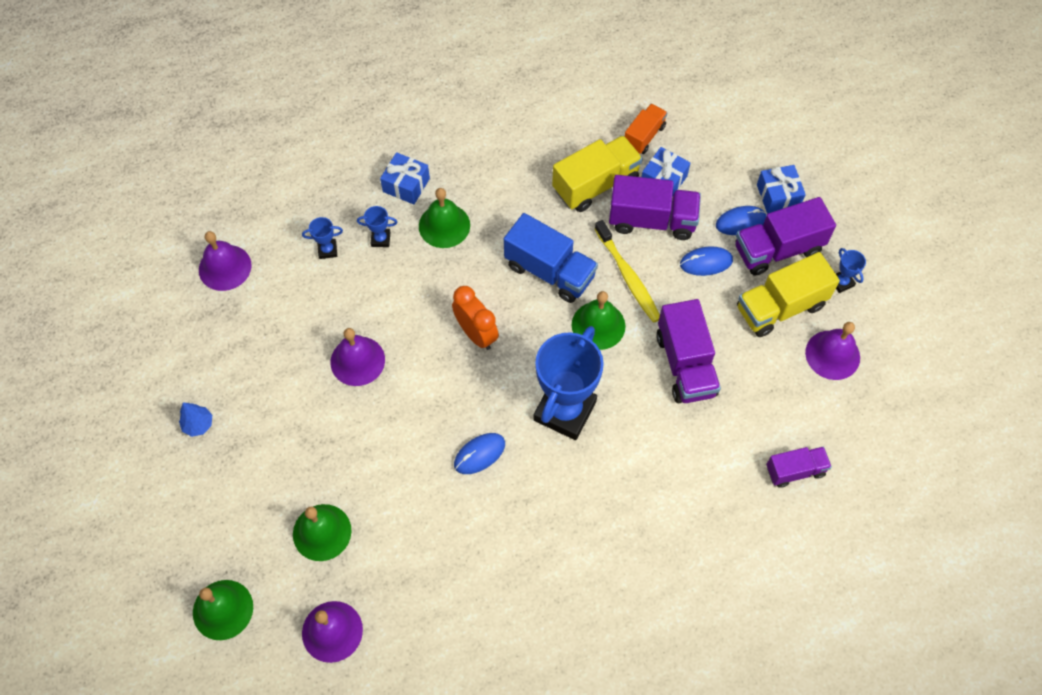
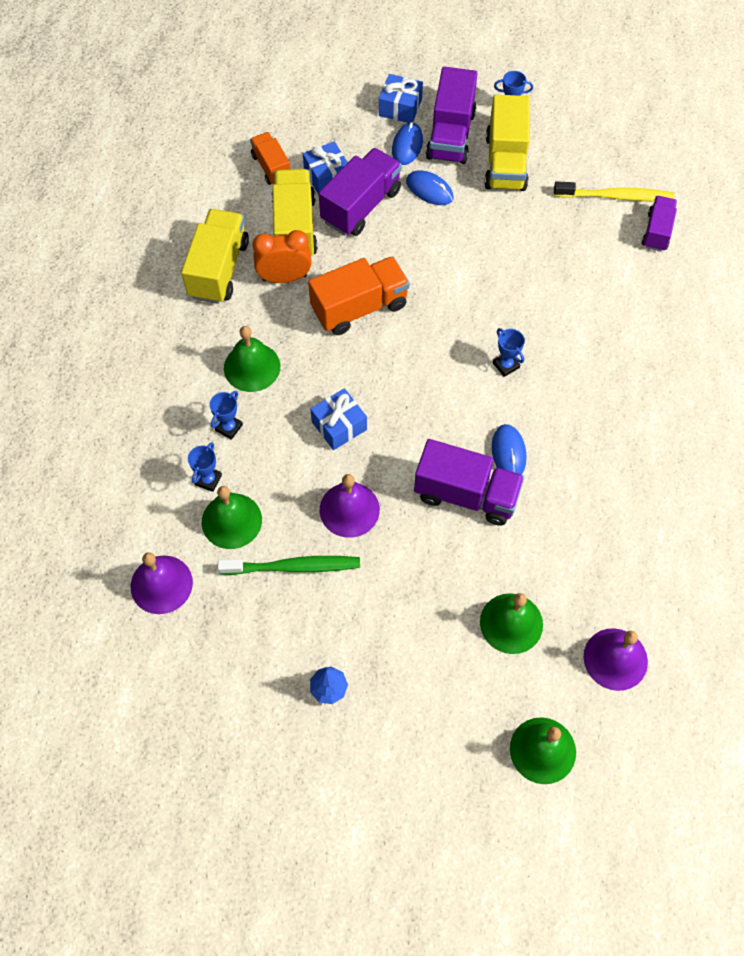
camera: 60 degrees left, 0 degrees up
blue gift [380,152,430,204] -> blue gift moved to [310,388,367,450]
orange clock [452,286,499,350] -> orange clock moved to [253,230,312,283]
blue truck [504,213,598,303] -> orange truck [308,256,410,335]
blue trophy [533,326,604,440] -> blue trophy [493,328,525,377], size x0.41
green bell [572,291,625,350] -> green bell moved to [202,486,262,549]
yellow toothbrush [595,220,660,323] -> yellow toothbrush moved to [554,182,674,202]
purple truck [656,299,721,403] -> purple truck moved to [414,439,525,526]
blue mouse [680,246,733,276] -> blue mouse turned 75 degrees counterclockwise [406,170,454,205]
purple bell [805,322,860,380] -> none
none -> yellow truck [181,209,249,304]
none -> green toothbrush [218,556,360,575]

